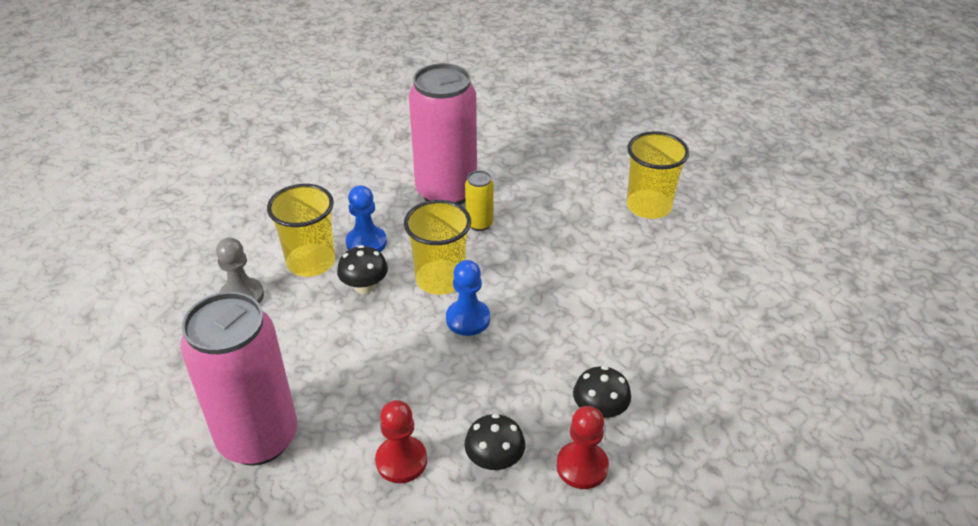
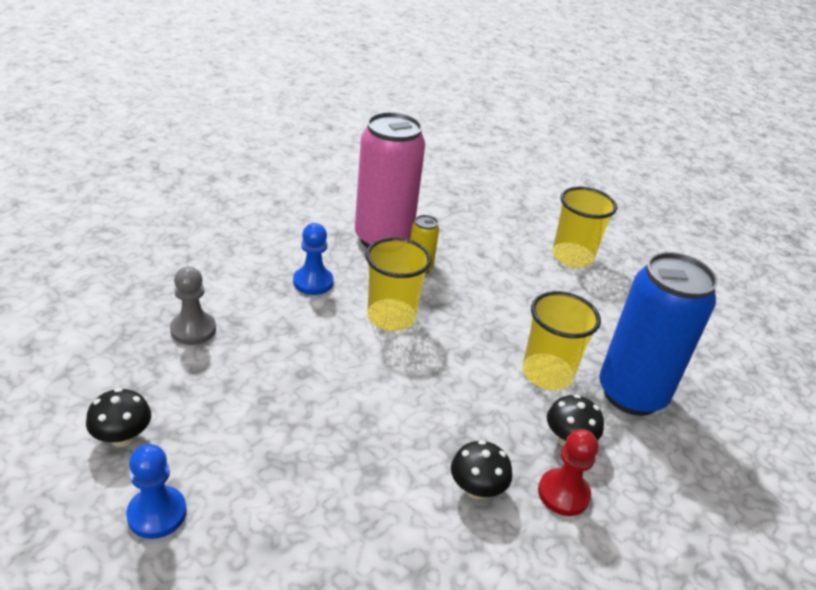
camera: 10 degrees left, 5 degrees down
pink can [180,292,297,465] -> none
yellow cup [267,184,335,277] -> yellow cup moved to [523,291,601,390]
black mushroom [337,245,388,294] -> black mushroom moved to [86,388,151,447]
red pawn [375,400,427,483] -> none
blue pawn [446,260,490,336] -> blue pawn moved to [126,444,187,539]
none -> blue can [599,252,718,416]

